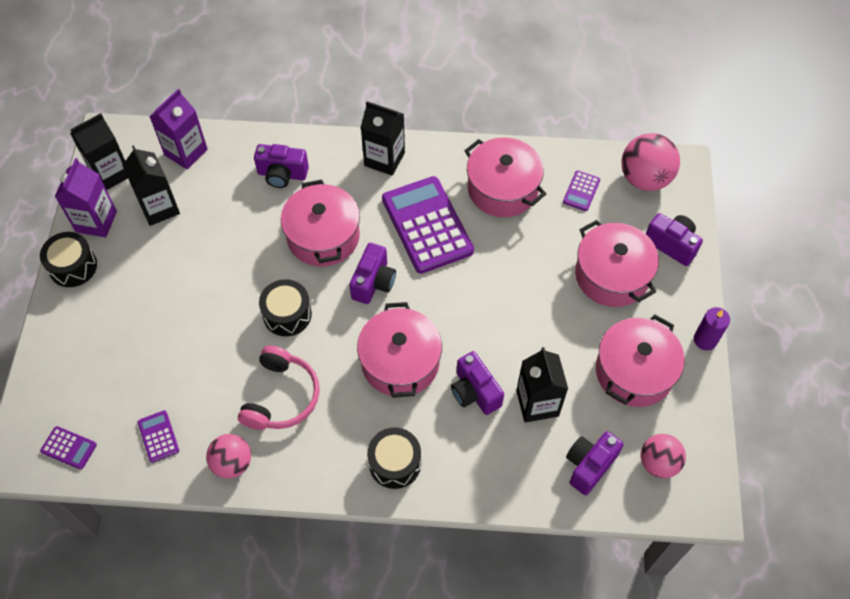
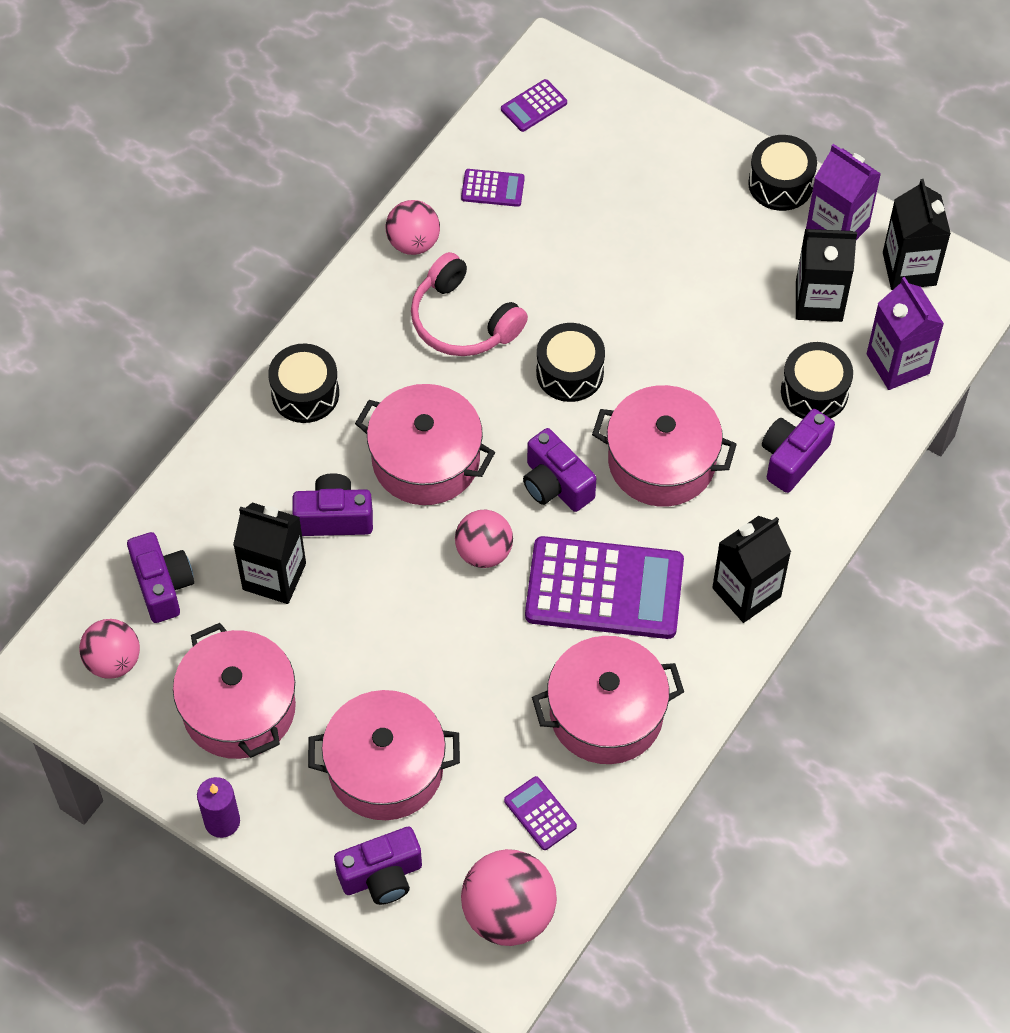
camera: 120 degrees right, 0 degrees up
none -> pink ball [455,510,513,568]
none -> black drum [781,342,853,419]

